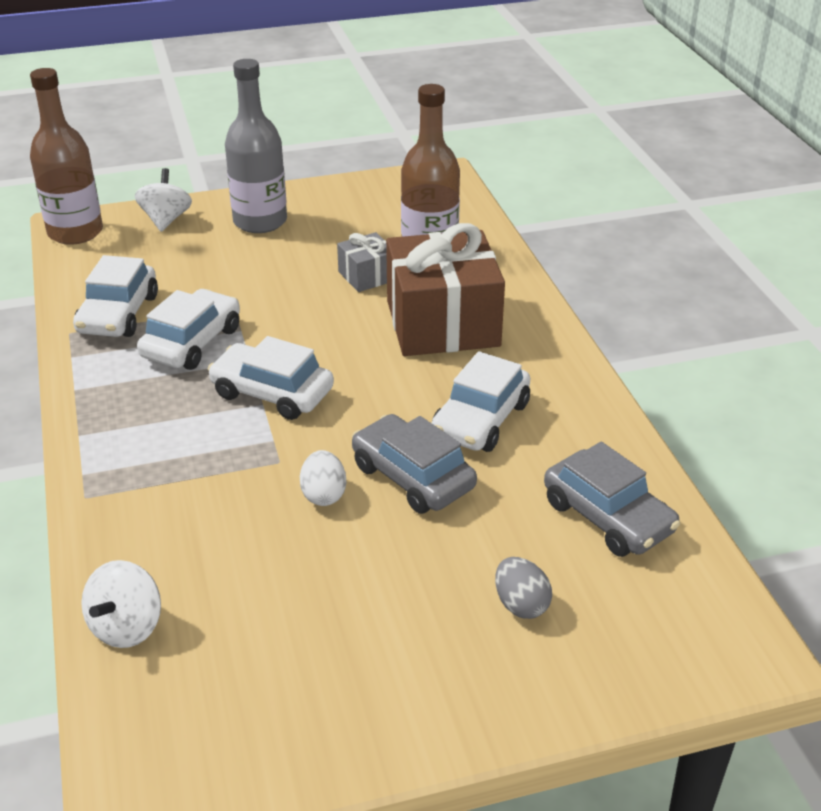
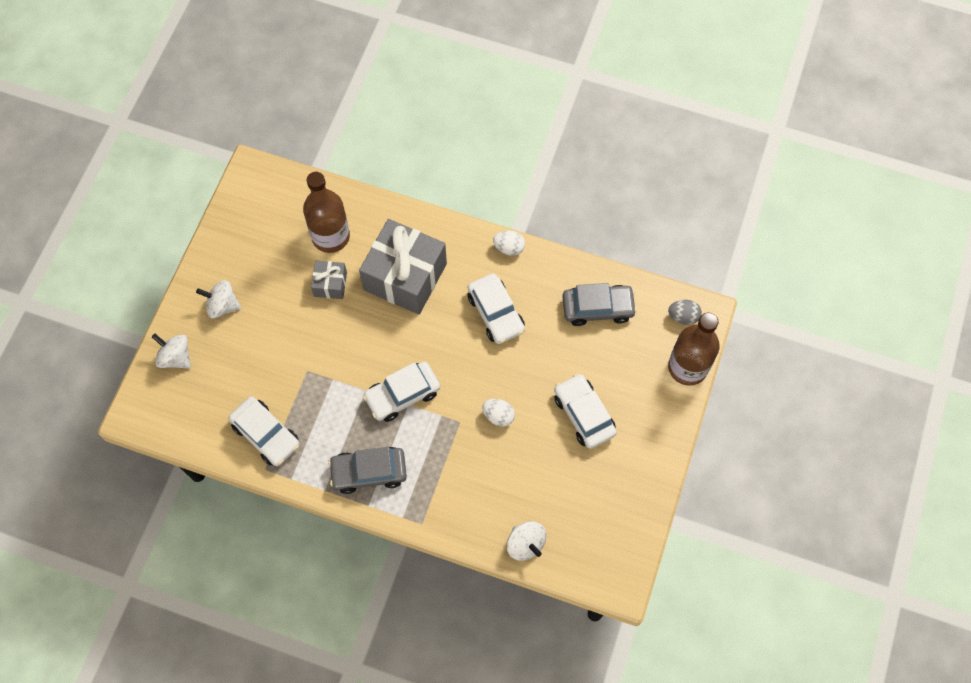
camera: 55 degrees left, 30 degrees up
brown bottle [30,68,103,245] -> brown bottle moved to [668,313,720,386]
white car [137,289,240,370] -> white car moved to [554,373,617,449]
grey bottle [225,59,287,233] -> white spinning top [196,280,241,319]
grey car [352,414,477,514] -> grey car moved to [328,447,407,494]
brown gift [386,223,505,356] -> grey gift [359,219,447,314]
grey egg [495,557,552,619] -> grey egg moved to [668,300,702,325]
none -> white egg [493,231,525,256]

